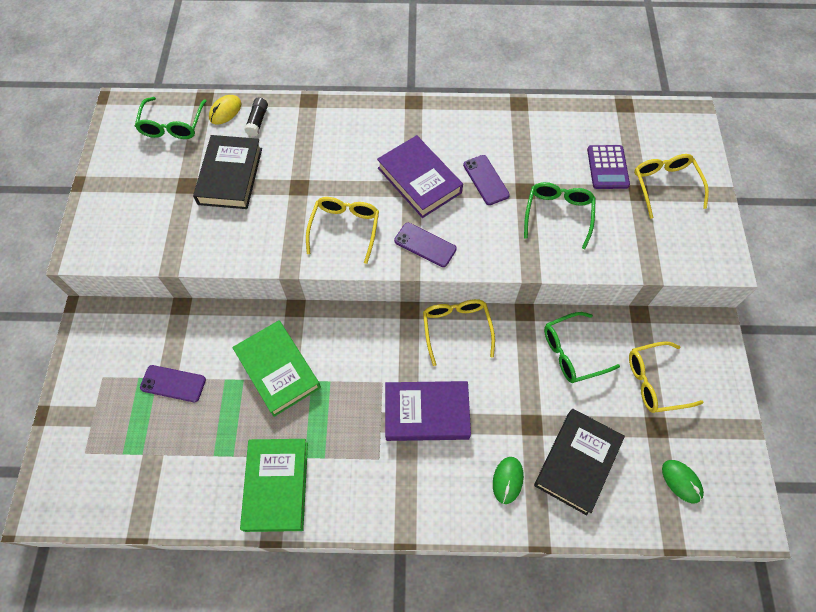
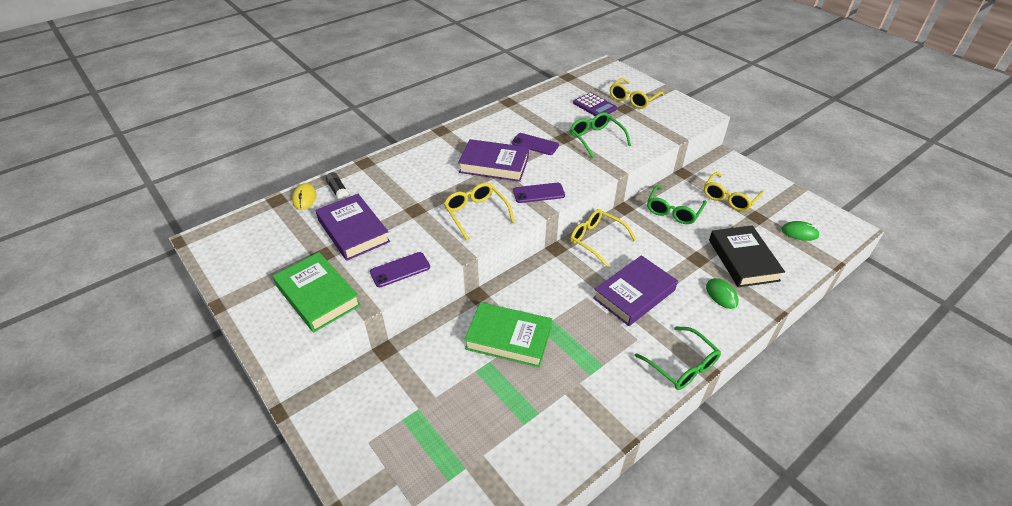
camera: 40 degrees left, 20 degrees down
green glasses [135,97,206,139] -> green glasses moved to [635,327,721,390]
purple phone [140,365,206,402] -> purple phone moved to [370,252,430,287]
black book [193,135,262,209] -> purple book [316,194,390,261]
green book [240,439,308,532] -> green book moved to [273,252,361,333]
yellow glasses [634,154,709,219] -> yellow glasses turned 90 degrees counterclockwise [610,78,664,109]

